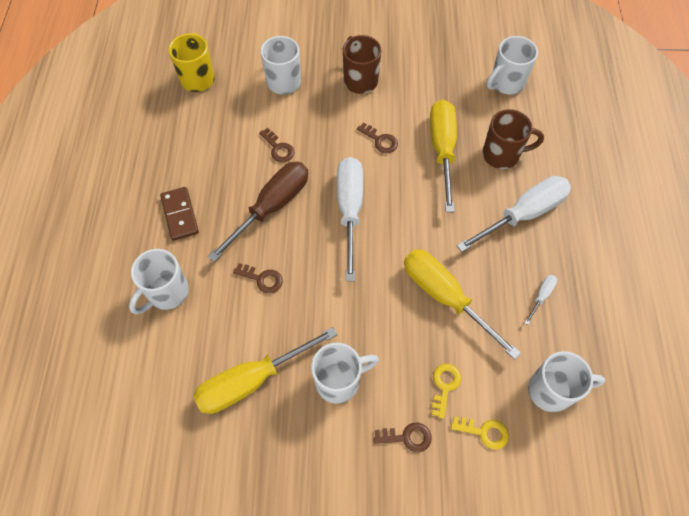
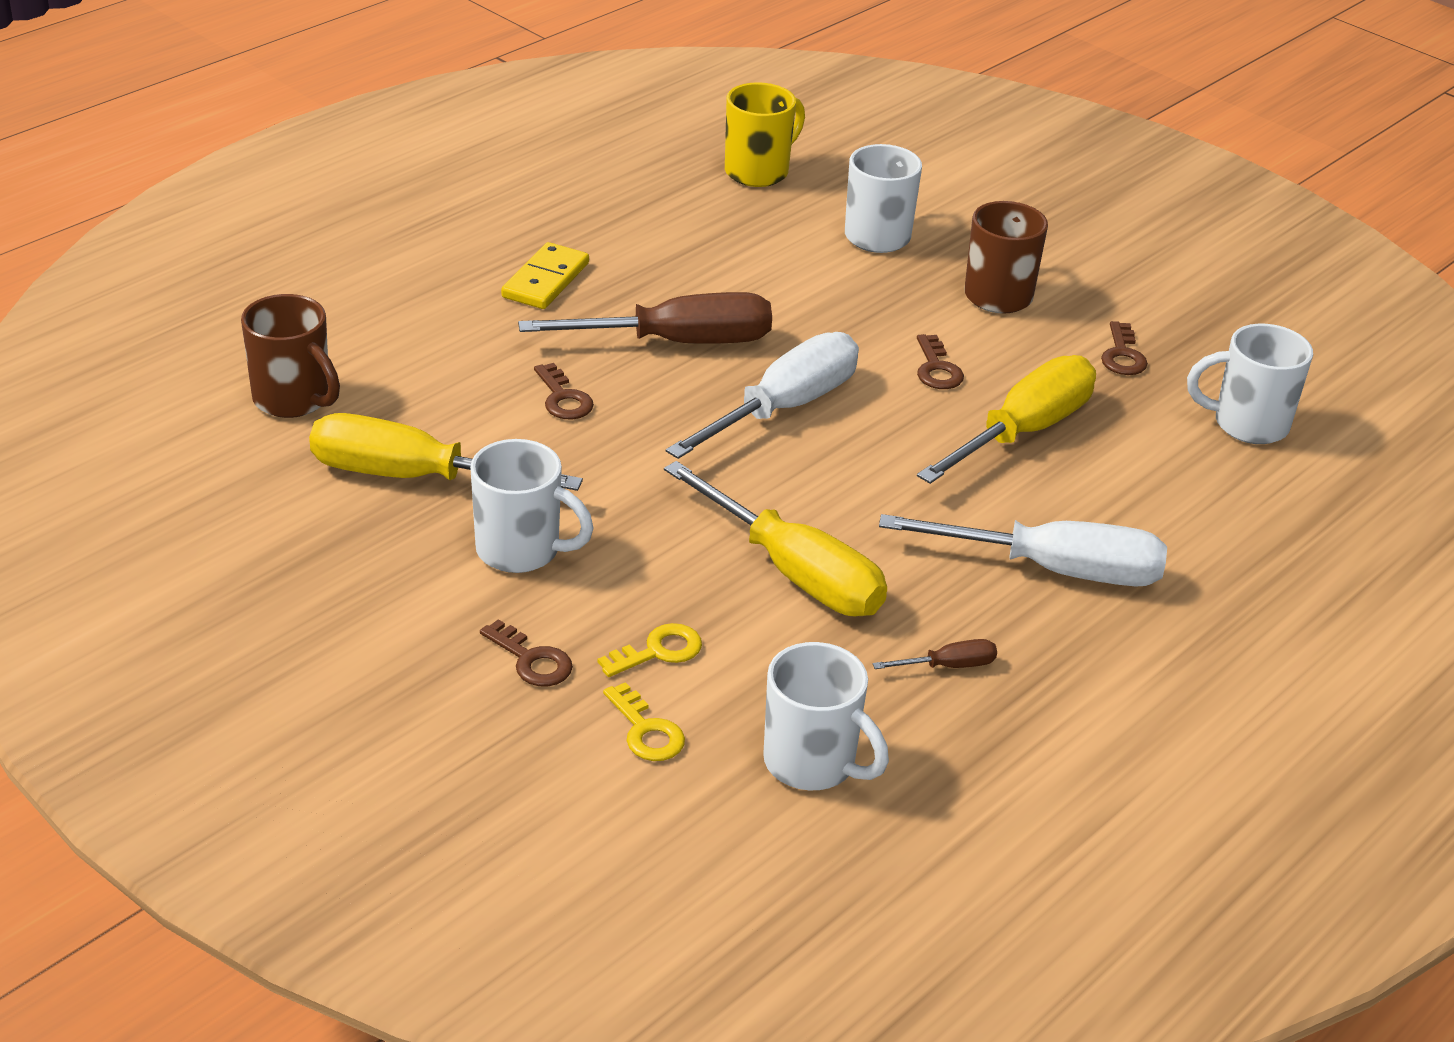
camera: 40 degrees right, 25 degrees down
white mug [129,249,189,314] -> none
brown domino [160,187,199,241] -> yellow domino [501,242,589,309]
brown key [259,128,294,162] -> brown key moved to [1101,321,1148,375]
yellow screwdriver [404,249,521,360] -> yellow screwdriver turned 135 degrees clockwise [664,461,887,616]
brown mug [482,109,544,169] -> brown mug moved to [241,294,340,418]
white screwdriver [525,275,557,325] -> brown screwdriver [873,639,997,669]

